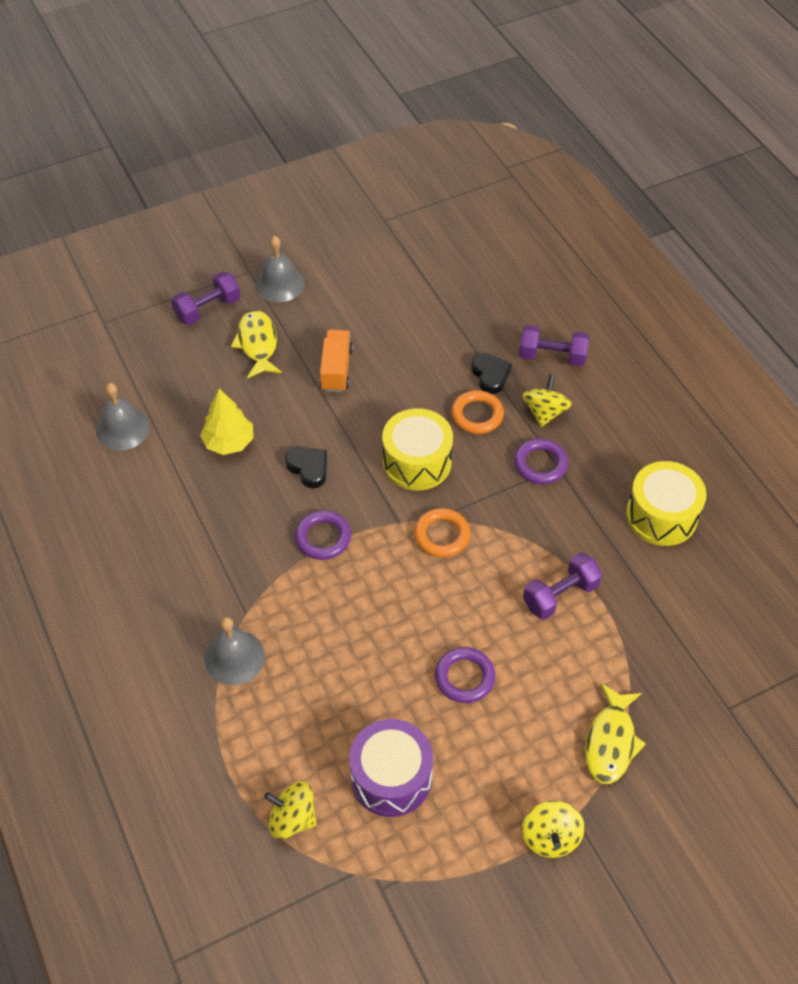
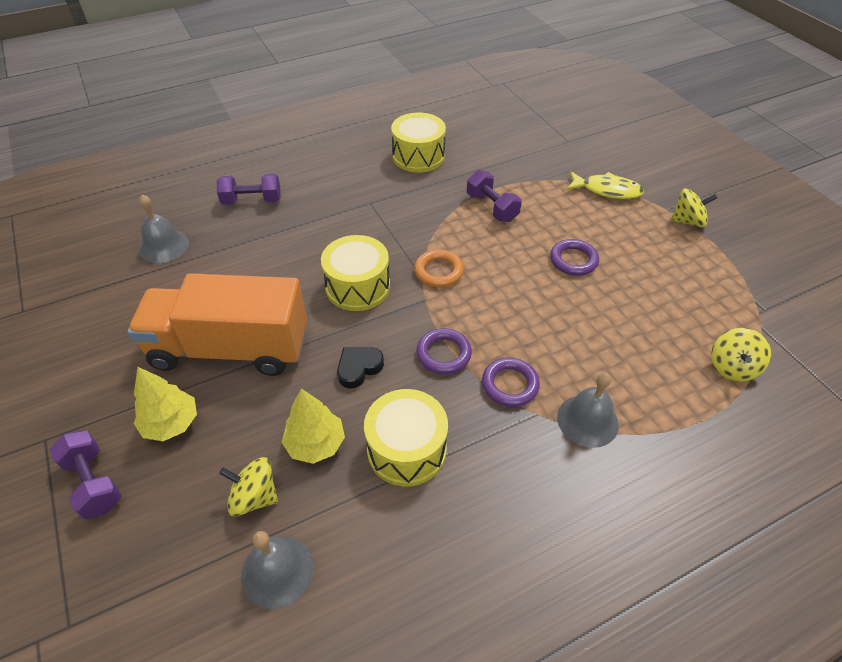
camera: 90 degrees left, 5 degrees down
yellow fish [231,310,282,378] -> yellow tree [134,367,197,441]
grey bell [255,236,305,302] -> grey bell moved to [139,195,189,263]
orange truck [320,330,353,392] -> orange truck [128,273,307,376], size x2.18
purple drum [349,719,433,817] -> none
orange ring [451,390,504,434] -> none
black heart [471,353,512,394] -> none
purple ring [514,438,568,484] -> purple ring moved to [482,357,540,407]
purple dumbbell [519,325,589,367] -> purple dumbbell turned 75 degrees clockwise [217,174,281,205]
yellow spinning top [522,374,572,427] -> yellow spinning top moved to [219,457,278,516]
none -> yellow drum [364,389,448,487]

